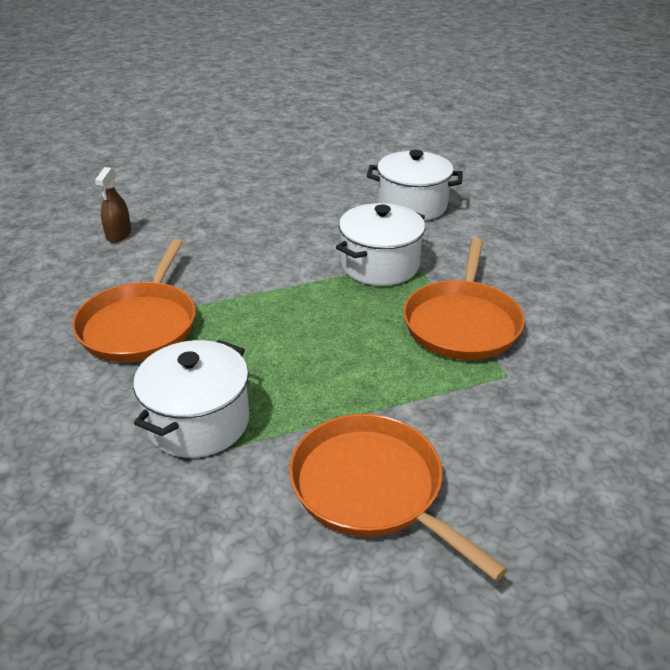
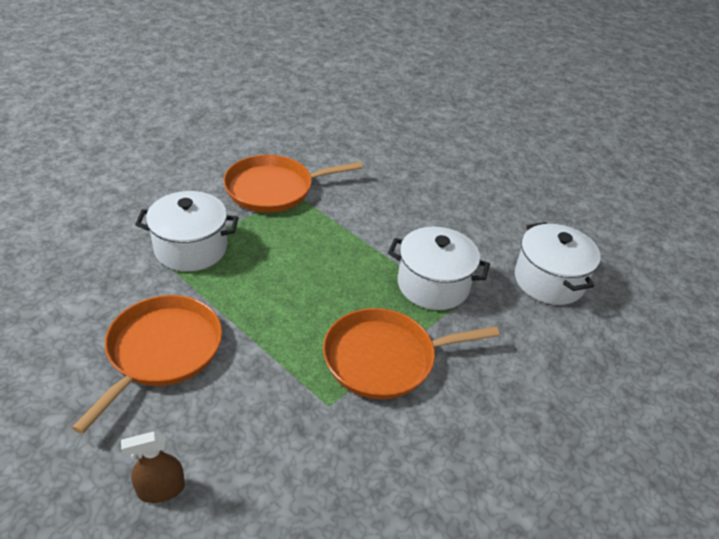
camera: 60 degrees right, 5 degrees up
brown spray bottle [95,167,131,243] -> brown spray bottle moved to [121,431,185,503]

